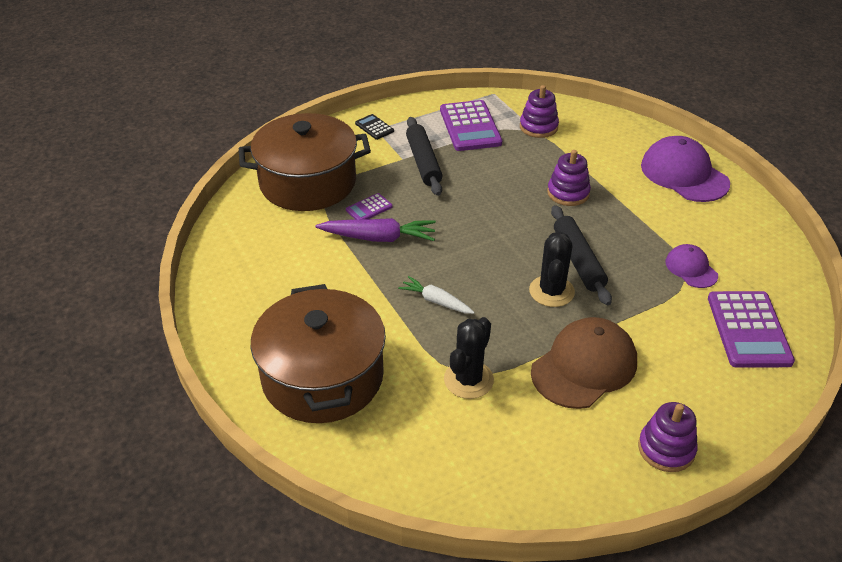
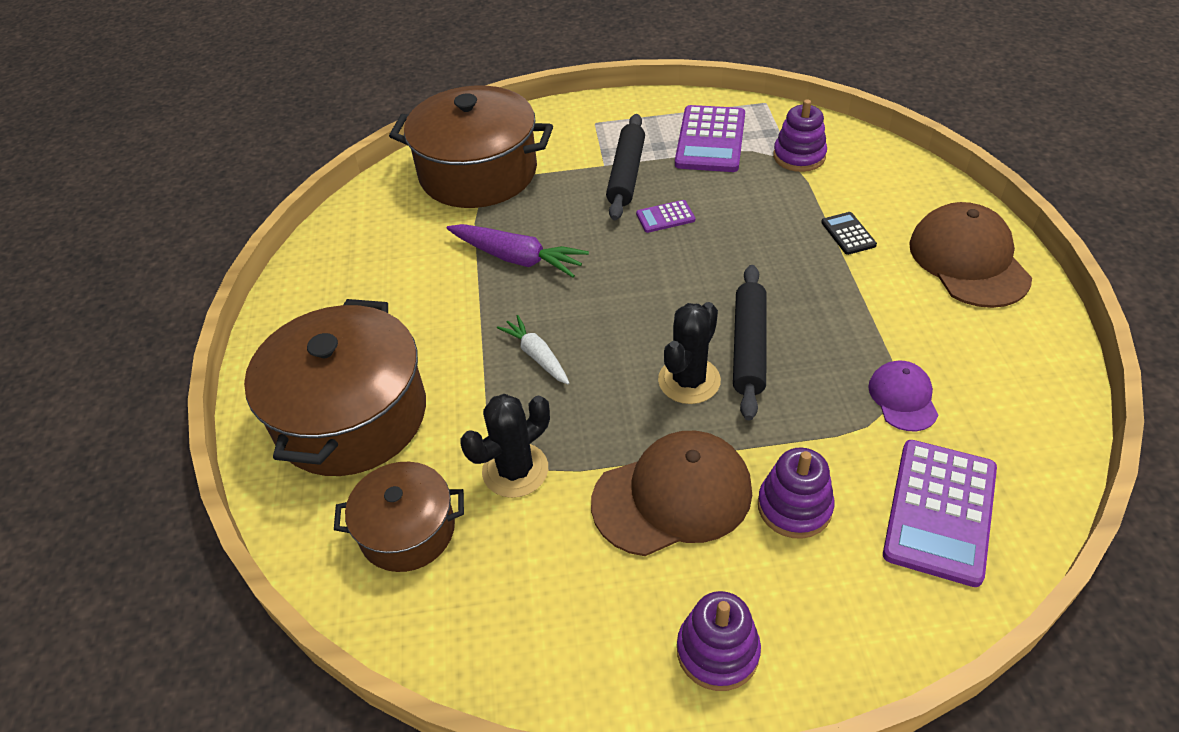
camera: 25 degrees right, 5 degrees up
purple calculator [346,193,392,220] -> purple calculator moved to [636,200,695,233]
black calculator [355,114,394,140] -> black calculator moved to [821,212,877,255]
purple stacking toy [547,150,591,206] -> purple stacking toy moved to [758,448,834,539]
purple cap [641,136,730,202] -> brown cap [909,202,1032,308]
none -> brown pot [334,462,464,572]

